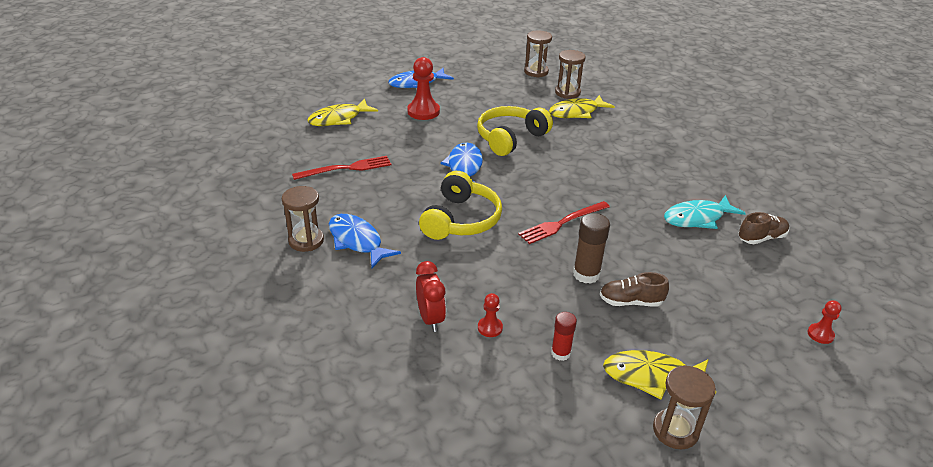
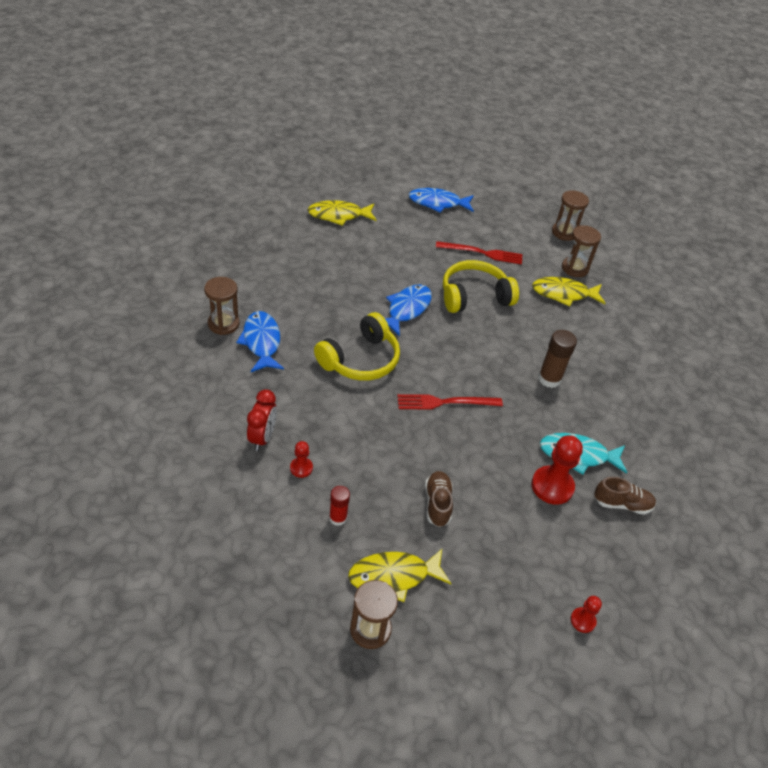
camera: 25 degrees right, 10 degrees up
red fork [292,156,391,180] -> red fork moved to [436,241,522,265]
red pawn [407,57,440,120] -> red pawn moved to [531,435,583,505]
brown glue stick [573,213,610,284] -> brown glue stick moved to [538,330,577,388]
brown shoe [600,272,669,307] -> brown shoe turned 60 degrees clockwise [425,471,453,527]
yellow fish [603,350,716,400] -> yellow fish turned 45 degrees counterclockwise [348,549,452,602]

